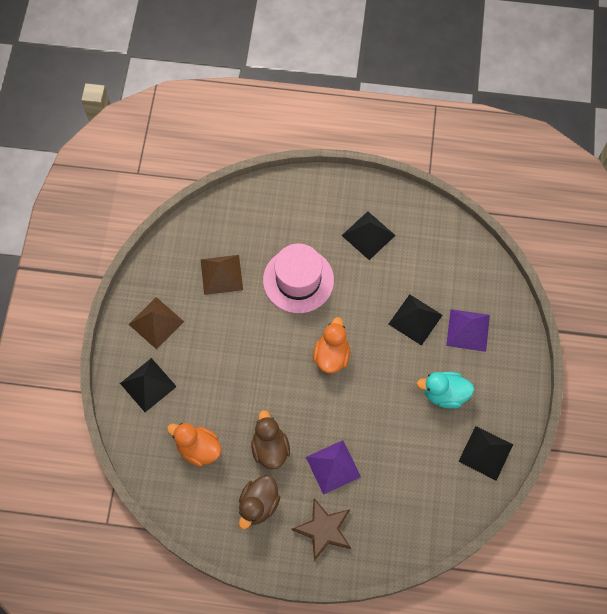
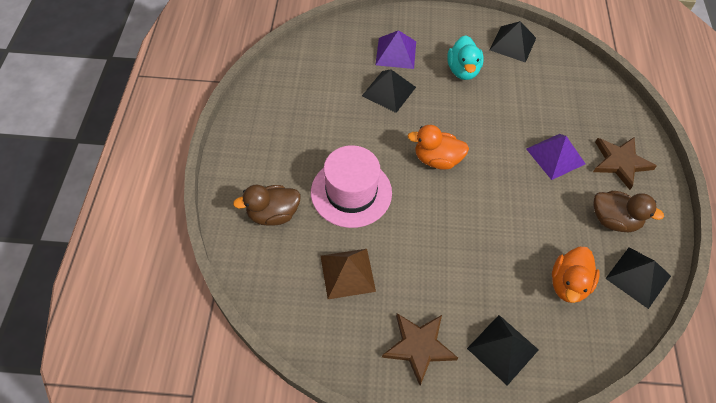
camera: 95 degrees left, 10 degrees down
brown pyramid [128,297,184,349] -> brown star [382,313,458,386]
brown duck [251,410,290,469] -> brown duck moved to [233,185,301,226]
black pyramid [342,211,396,260] -> black pyramid moved to [605,247,671,309]

